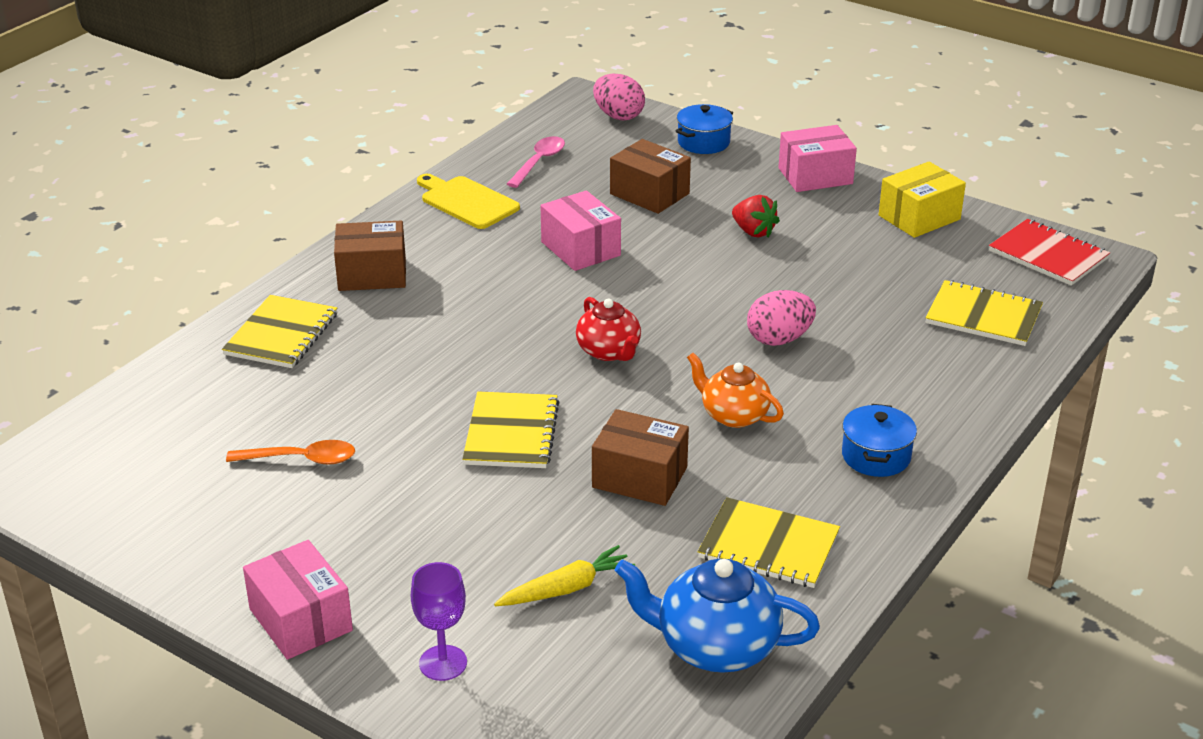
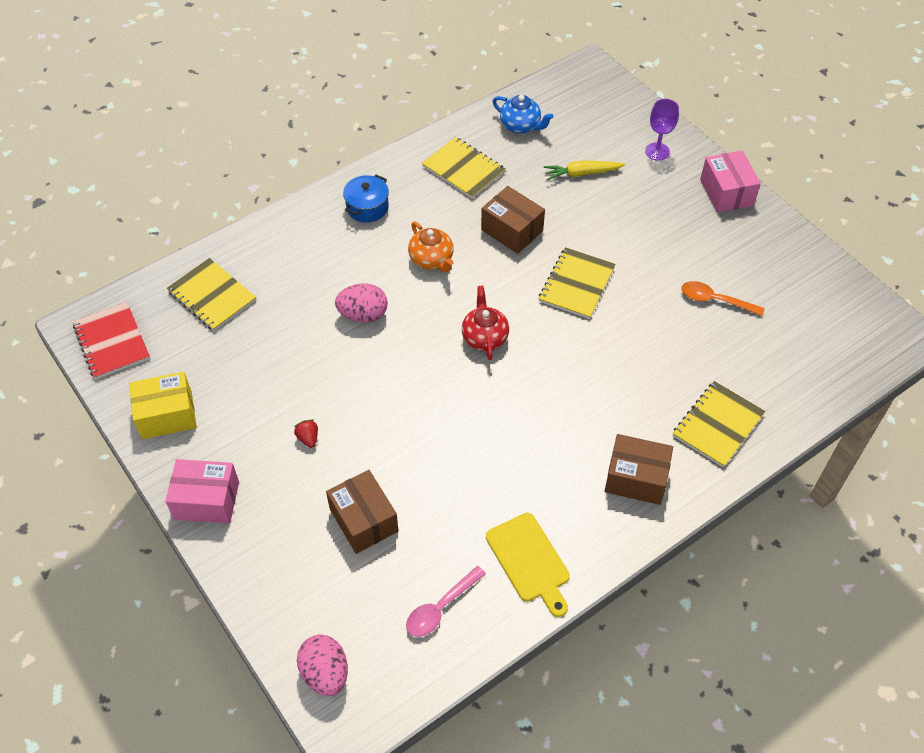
camera: 160 degrees left, 20 degrees up
pink box [541,190,621,271] -> none
blue teapot [615,559,820,673] -> blue teapot [492,95,554,134], size x0.66
blue pot [676,104,733,154] -> none
red strawberry [732,195,780,238] -> red strawberry [294,420,318,448], size x0.66

